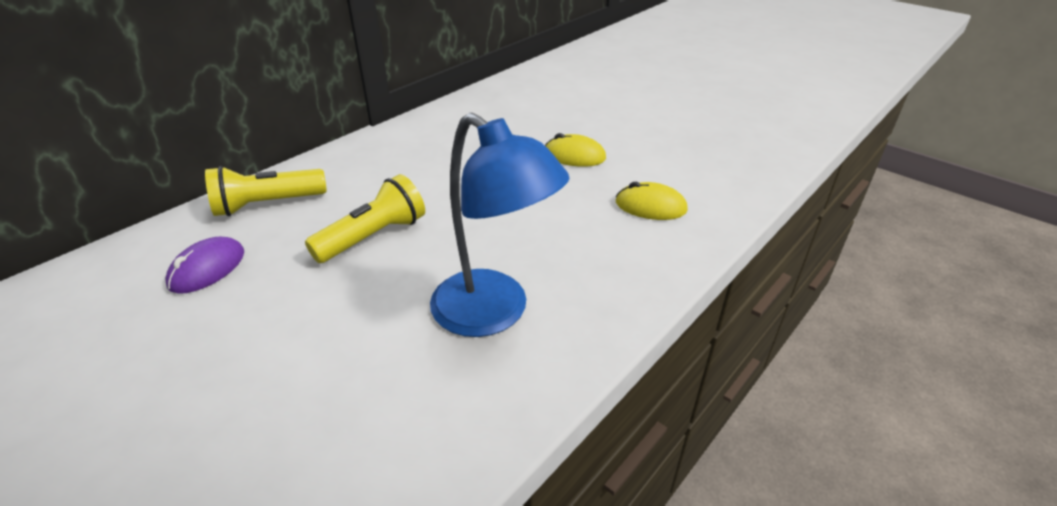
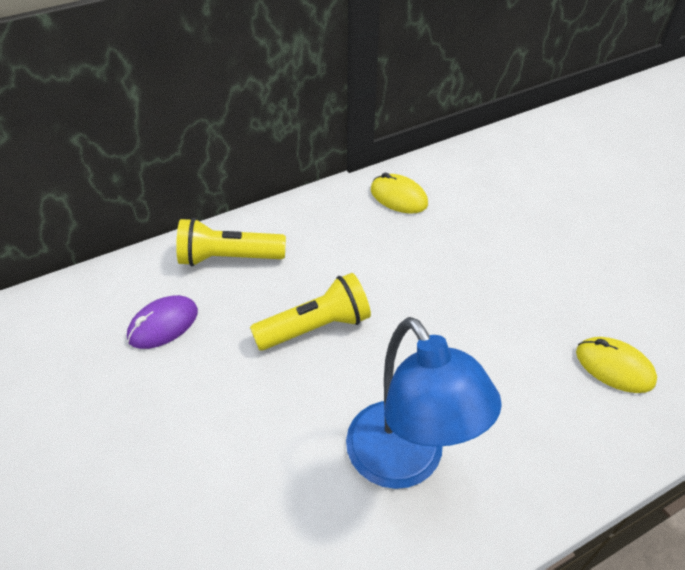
camera: 20 degrees right, 10 degrees up
yellow mouse [545,133,606,167] -> yellow mouse moved to [371,173,428,214]

